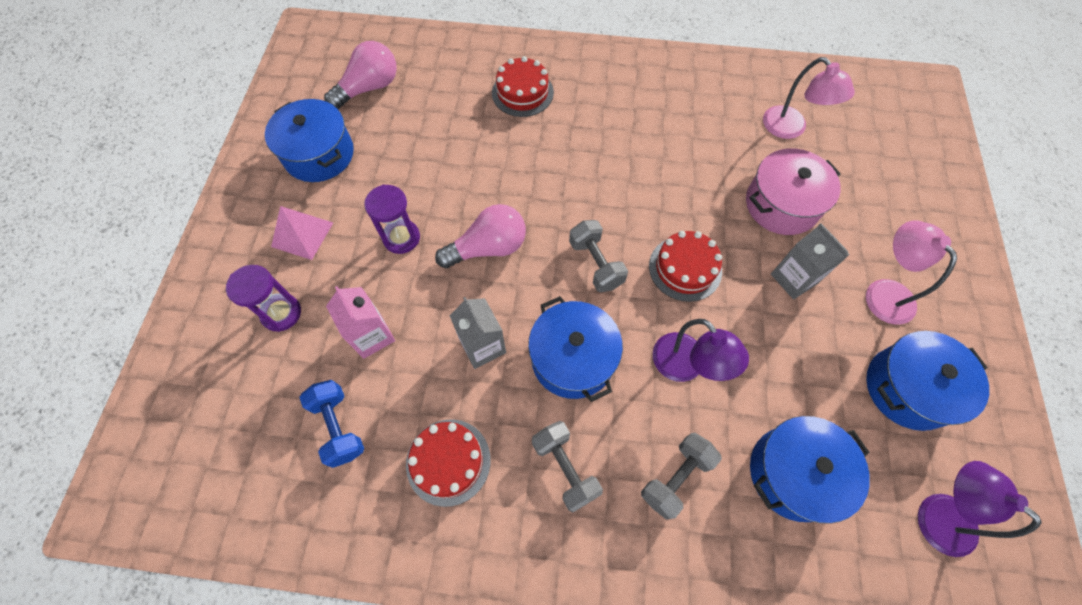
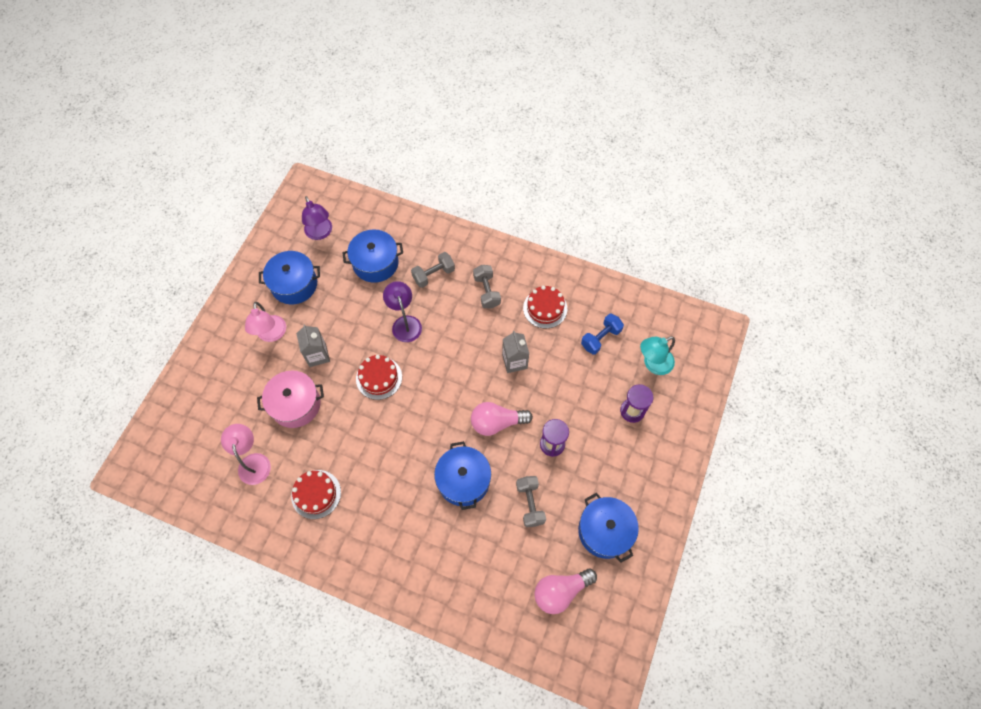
camera: 165 degrees left, 0 degrees up
pink pyramid [271,206,333,260] -> none
blue dumbbell [299,380,364,468] -> blue dumbbell turned 60 degrees clockwise [581,313,624,355]
pink carton [326,286,395,359] -> none
red cake [492,56,554,117] -> red cake moved to [291,470,341,519]
blue pot [528,296,623,402] -> blue pot moved to [434,441,491,510]
grey dumbbell [569,220,628,292] -> grey dumbbell moved to [516,476,546,527]
none -> turquoise lamp [640,336,675,375]

